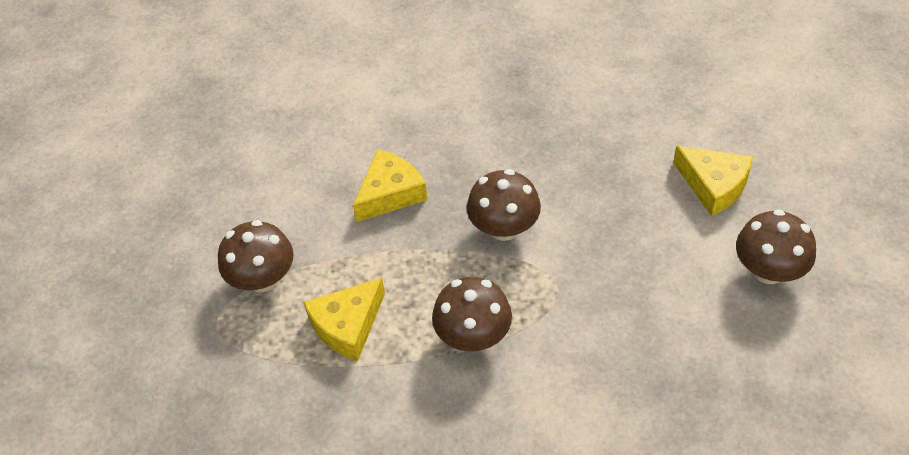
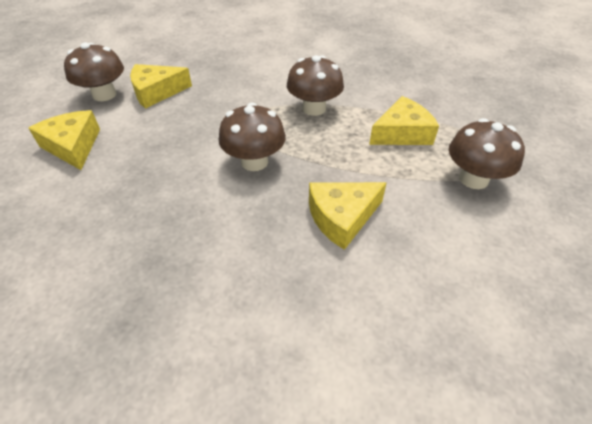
camera: 165 degrees left, 5 degrees down
none -> yellow cheese [130,64,192,109]

